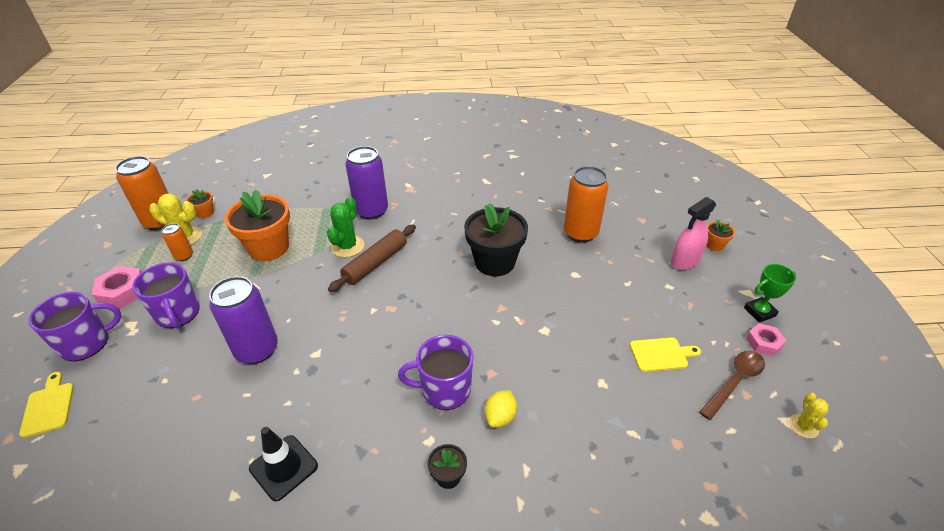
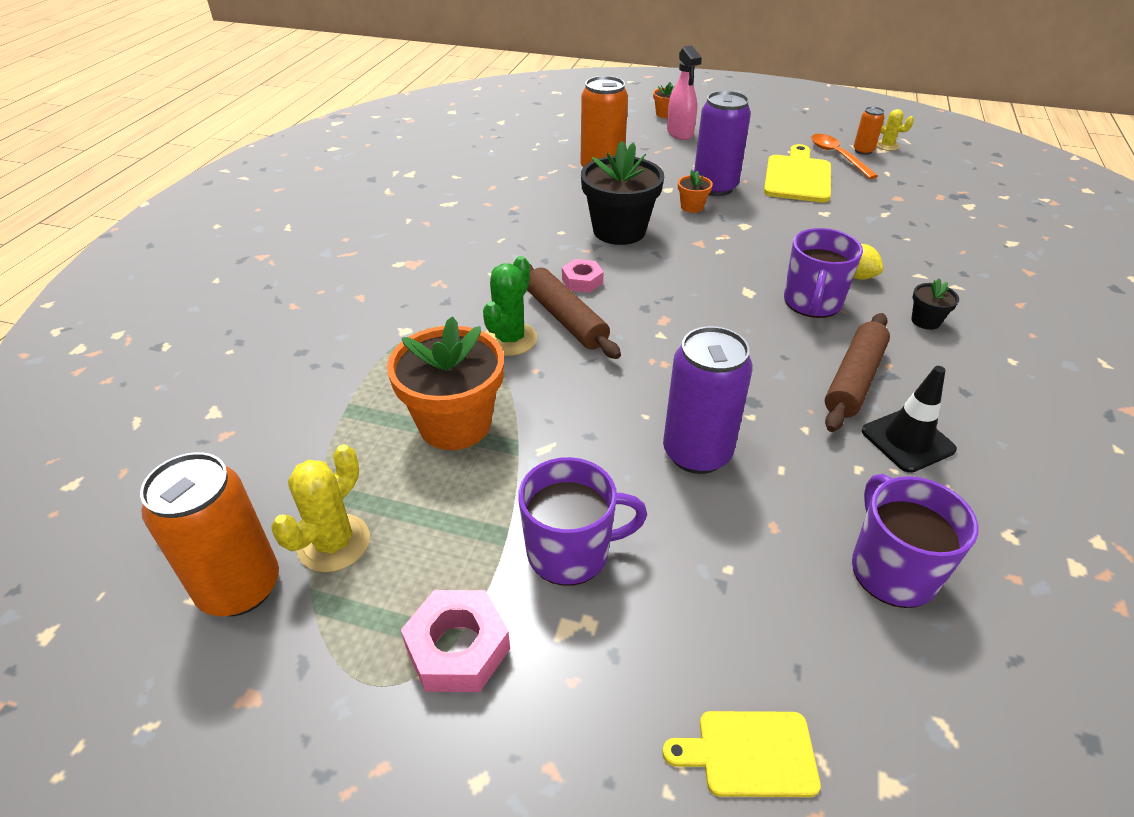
camera: 70 degrees left, 0 degrees up
purple mug [28,292,121,361] -> purple mug moved to [852,474,978,608]
orange can [162,223,193,261] -> orange can moved to [853,107,885,155]
orange flower pot [186,189,214,218] -> orange flower pot moved to [678,170,713,213]
green cactus [327,197,364,257] -> green cactus turned 75 degrees clockwise [483,256,537,356]
purple can [345,146,388,220] -> purple can moved to [694,91,751,196]
yellow cutting board [630,337,701,372] -> yellow cutting board [764,144,831,202], size x1.69
brown spoon [699,351,765,420] -> orange spoon [811,134,878,179]
green trophy [744,264,796,323] -> none
pink nut [746,323,786,356] -> pink nut moved to [562,259,604,293]
none -> brown rolling pin [825,313,890,432]

